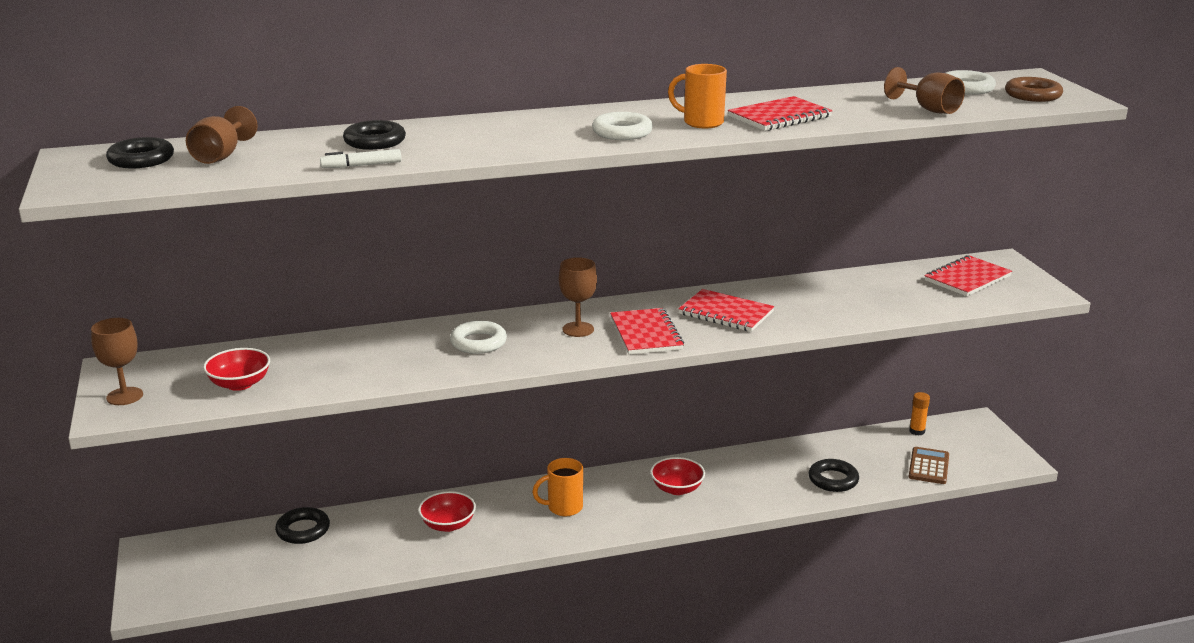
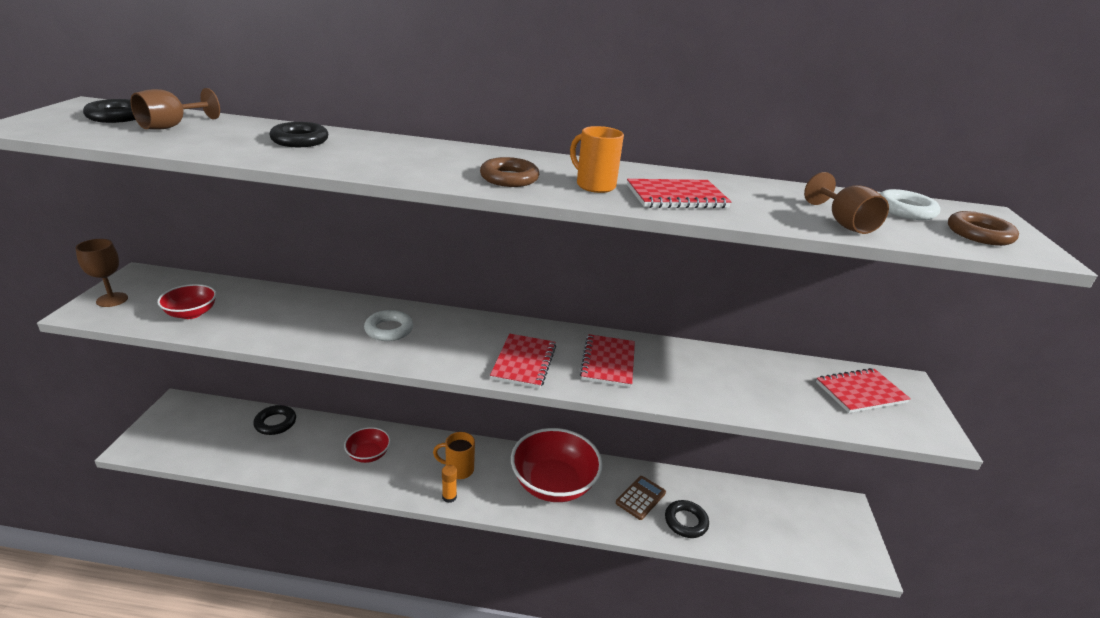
camera: 20 degrees right, 5 degrees up
white marker [320,149,401,168] -> none
brown goblet [559,257,597,337] -> none
white ring [592,112,653,140] -> brown ring [480,157,539,187]
red bowl [650,457,705,495] -> red bowl [511,428,603,502], size x1.98
red notebook [678,289,774,332] -> red notebook turned 45 degrees clockwise [580,334,635,387]
orange glue stick [909,392,930,436] -> orange glue stick moved to [442,465,457,503]
brown calculator [909,447,949,484] -> brown calculator moved to [616,476,666,520]

